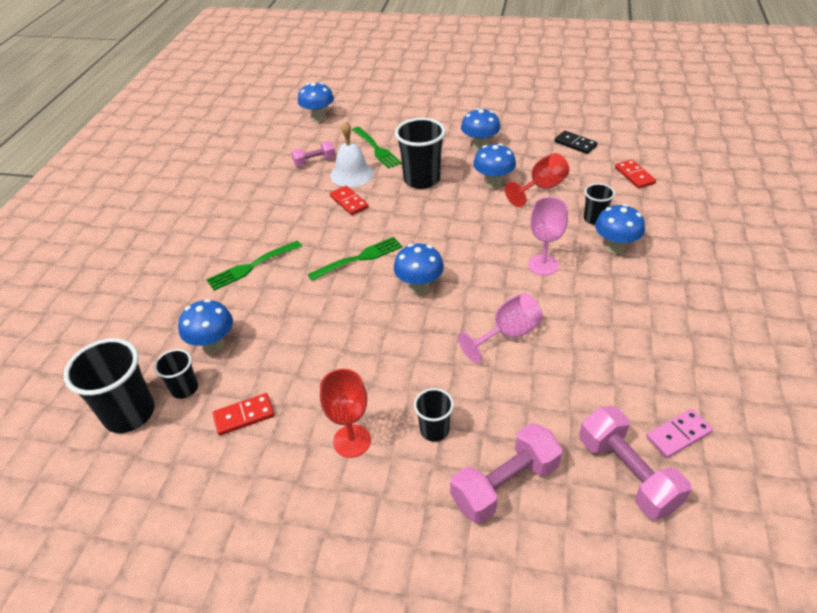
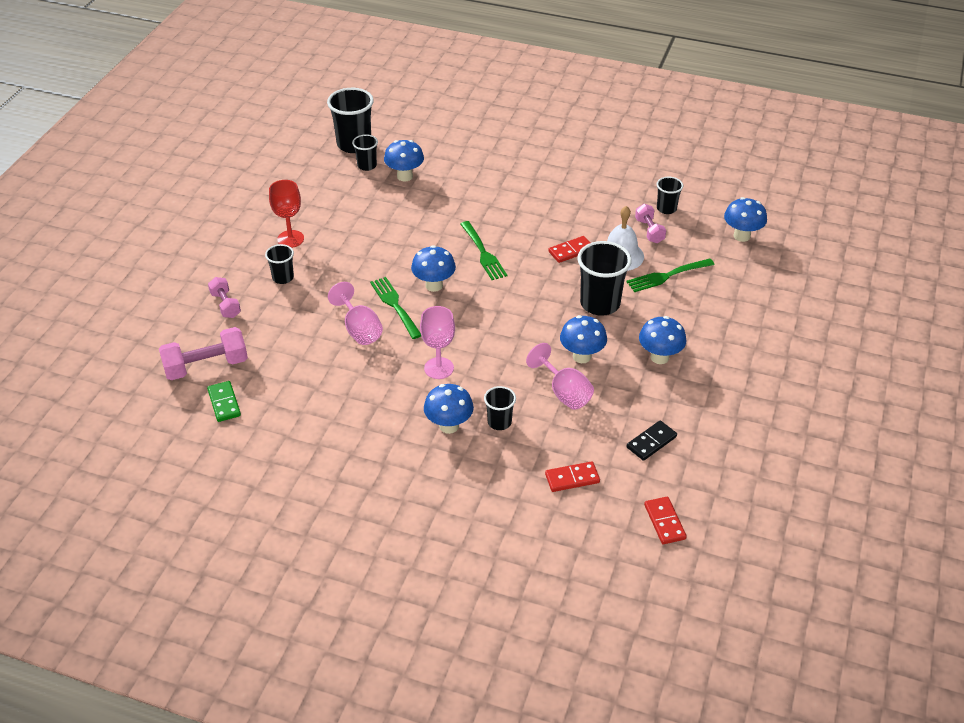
camera: 95 degrees right, 0 degrees up
green fork [206,241,302,291] -> green fork moved to [370,277,421,339]
red domino [213,393,274,436] -> red domino moved to [644,497,687,544]
pink dumbbell [450,423,563,523] -> pink dumbbell [208,277,241,318], size x0.60
red goblet [505,153,569,207] -> pink goblet [526,343,594,410]
pink domino [646,409,713,458] -> green domino [207,381,241,422]
none -> black cup [657,177,683,214]

